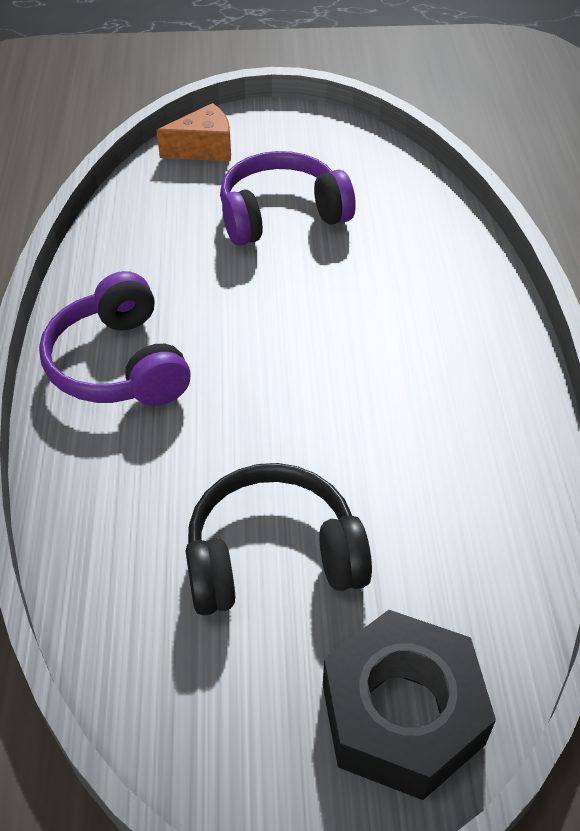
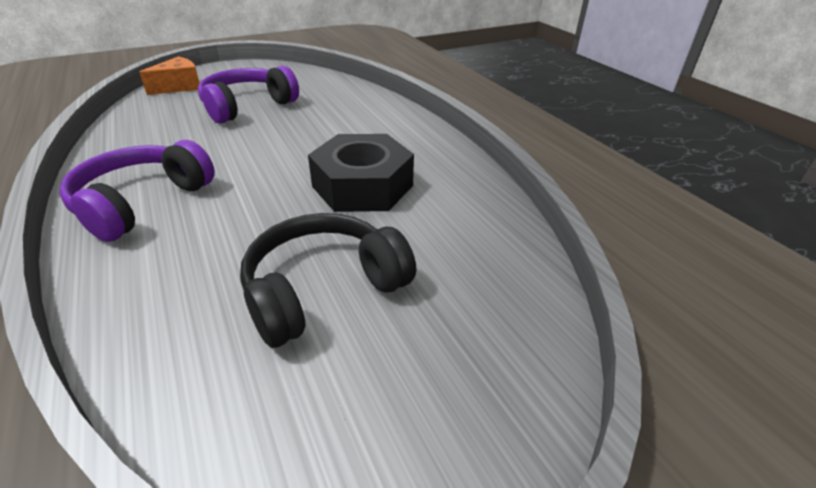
camera: 25 degrees left, 10 degrees down
purple headphones [39,271,191,406] -> purple headphones turned 75 degrees clockwise [59,140,215,242]
black nut [323,610,496,800] -> black nut moved to [308,134,414,212]

